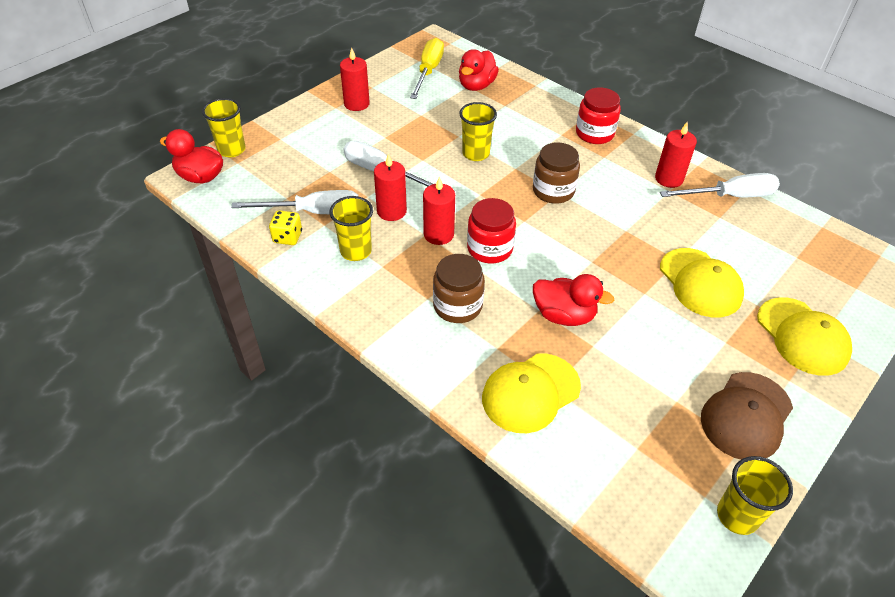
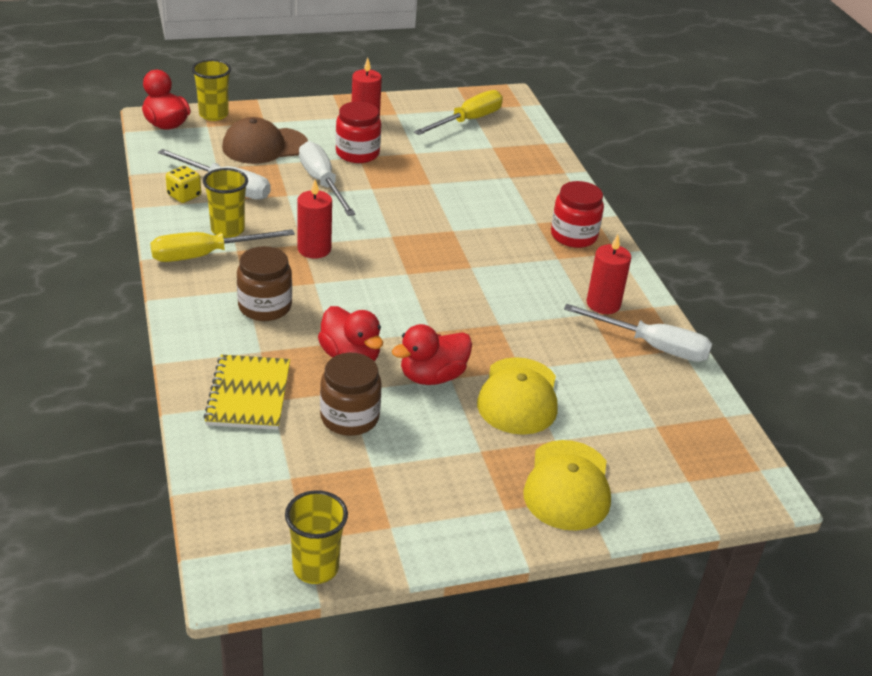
camera: 30 degrees right, 10 degrees down
red candle [374,153,407,221] -> none
red duck [459,49,499,91] -> red duck moved to [392,324,472,385]
yellow cup [459,102,497,161] -> none
red jar [467,198,516,264] -> red jar moved to [336,102,381,163]
yellow cap [482,353,581,433] -> yellow notebook [203,355,290,430]
brown jar [533,142,580,204] -> brown jar moved to [320,353,382,436]
brown cap [701,372,793,459] -> brown cap moved to [222,117,308,164]
none -> yellow screwdriver [150,229,295,262]

